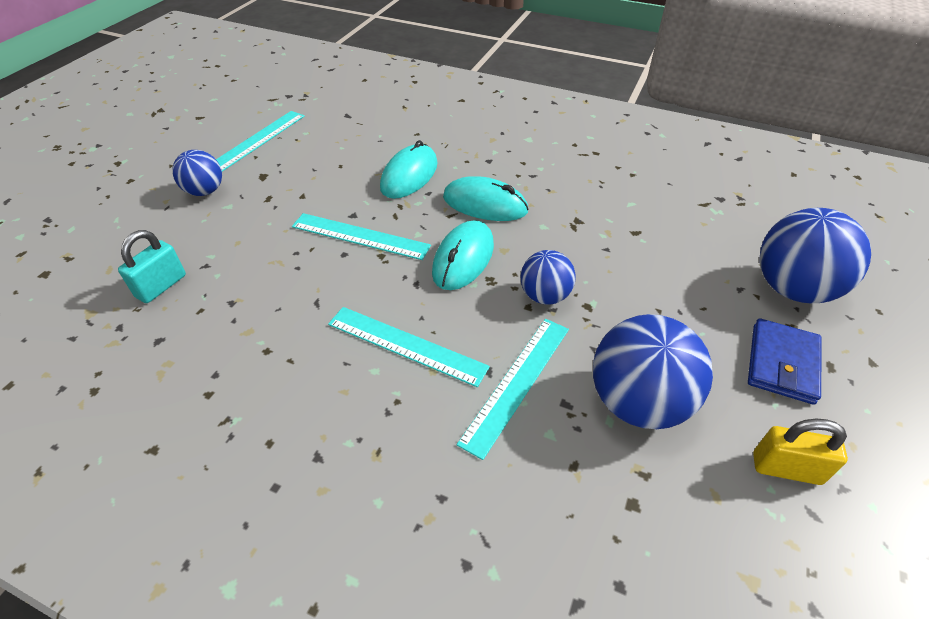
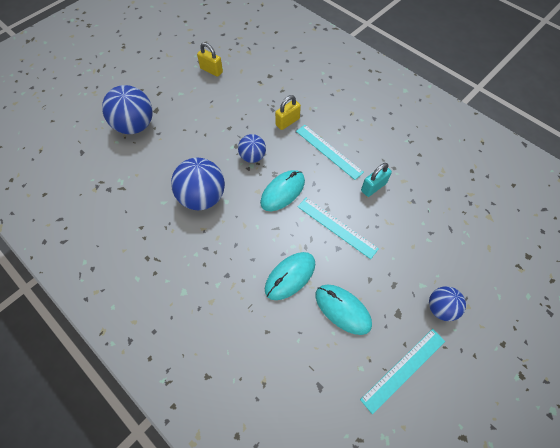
camera: 160 degrees left, 15 degrees up
turquoise padlock [118,230,186,303] -> turquoise padlock moved to [361,163,392,197]
turquoise mouse [443,176,529,221] -> turquoise mouse moved to [316,285,372,335]
turquoise ruler [457,319,569,460] -> yellow padlock [275,95,301,130]
blue ball [593,314,713,429] -> blue ball moved to [171,158,225,210]
blue wallet [748,318,821,405] -> none

